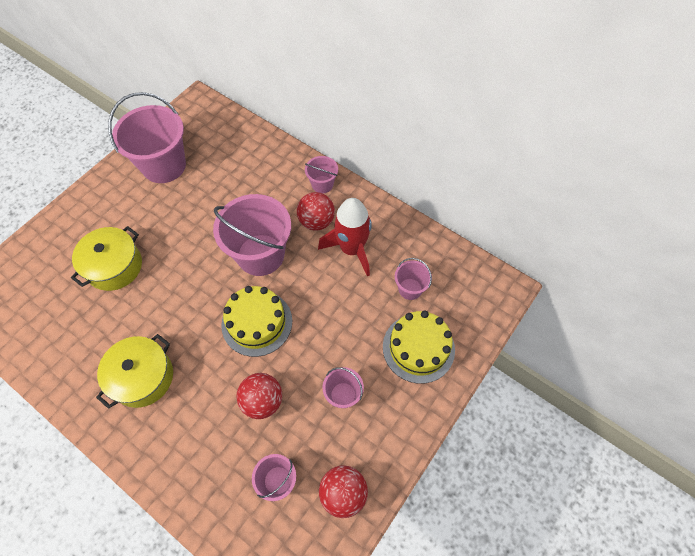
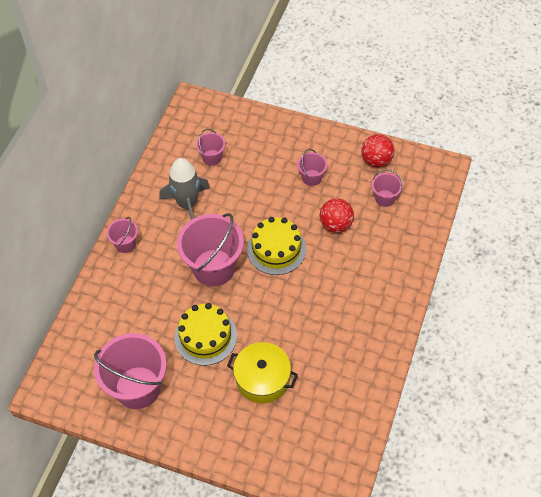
camera: 105 degrees left, 5 degrees down
yellow pot [96,334,173,409] -> none
red ball [297,192,335,231] -> none
red rocket [318,198,372,277] -> grey rocket [159,158,210,220]
yellow cake [383,311,455,384] -> yellow cake moved to [174,303,237,366]

